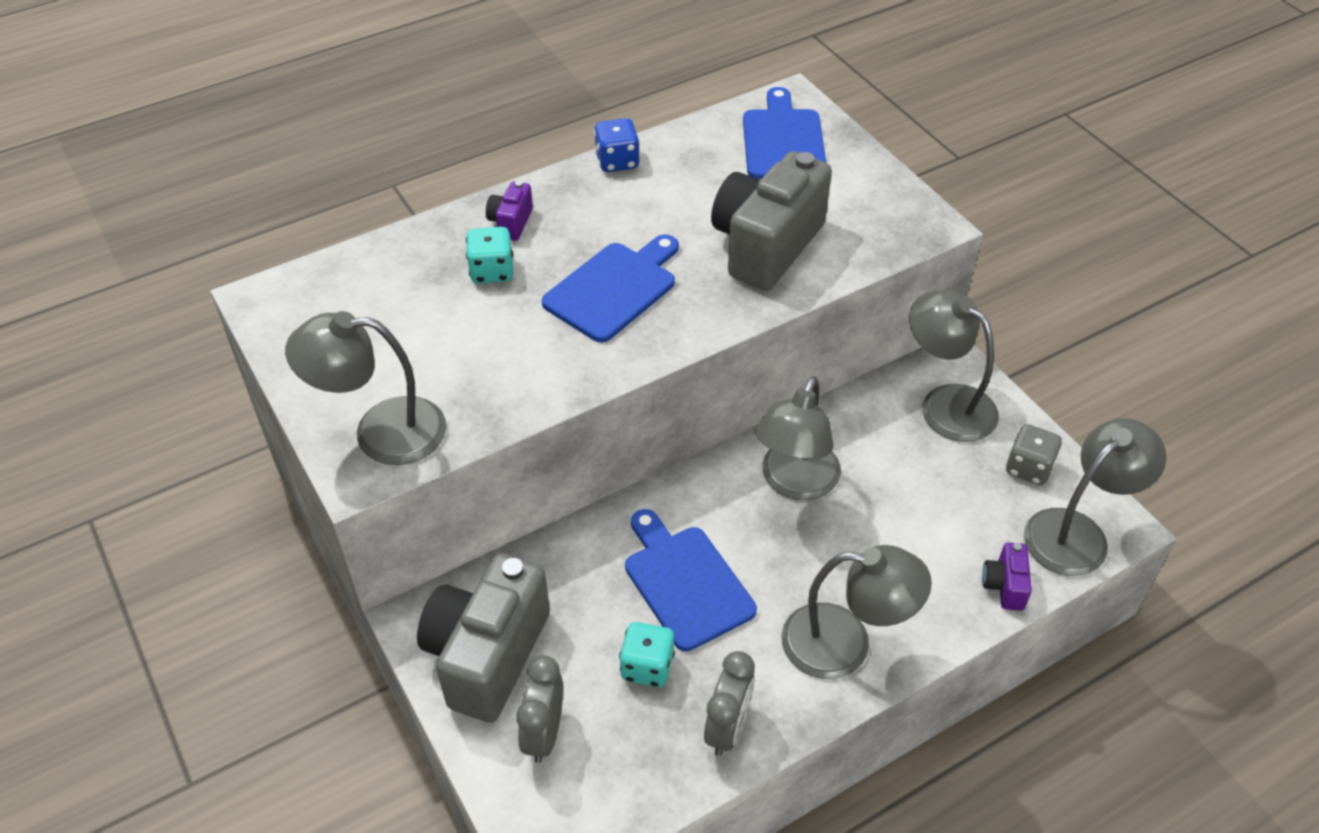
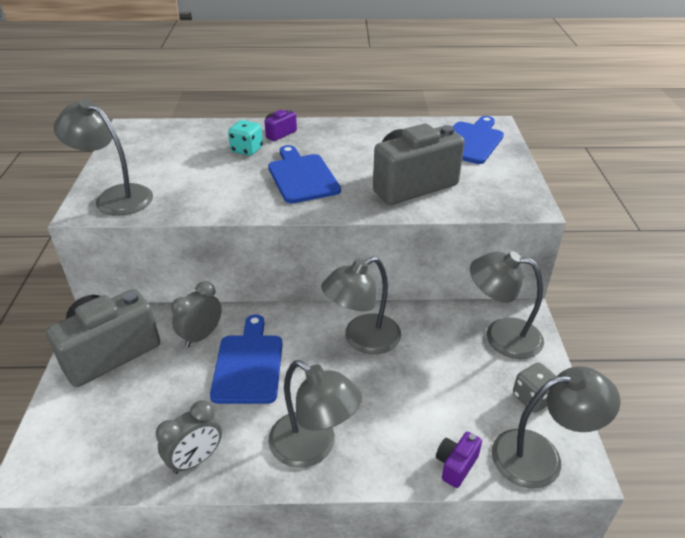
camera: 30 degrees right, 10 degrees down
grey clock [516,656,563,763] -> grey clock moved to [171,281,222,347]
blue cutting board [542,234,679,342] -> blue cutting board turned 90 degrees counterclockwise [268,145,341,203]
blue dice [594,118,640,172] -> none
turquoise dice [619,622,675,687] -> none
grey lamp [909,290,999,442] -> grey lamp turned 60 degrees counterclockwise [470,251,544,359]

